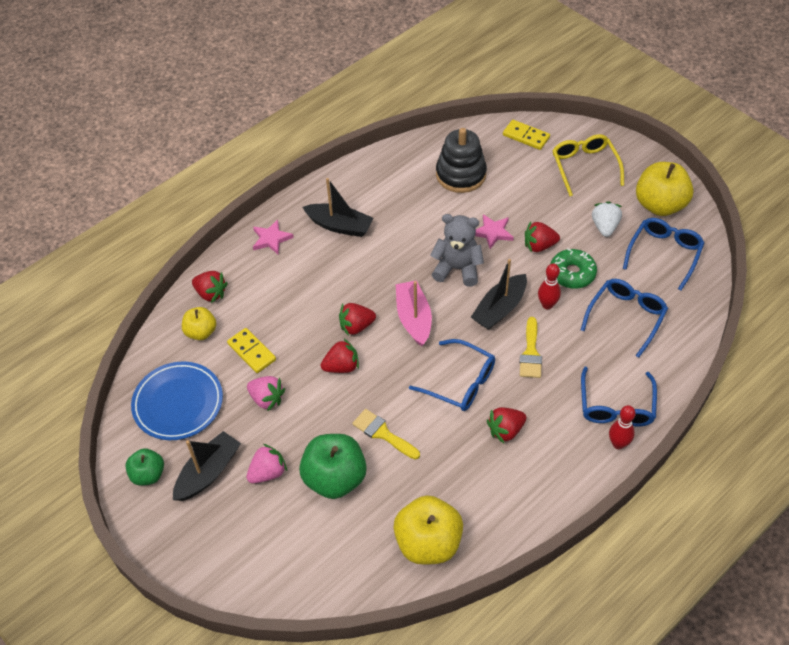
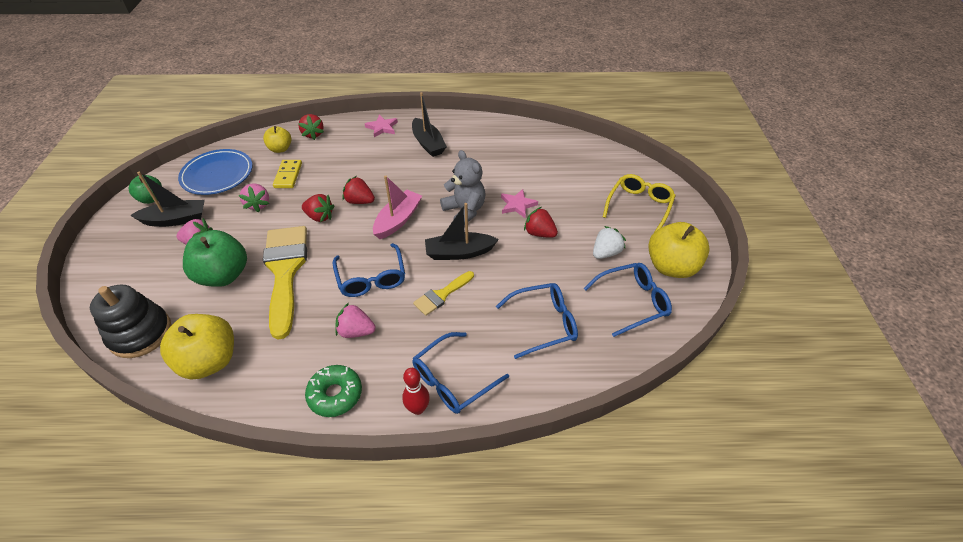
camera: 40 degrees right, 5 degrees down
yellow brush [352,409,420,459] -> yellow brush [263,226,307,340], size x2.04
black stacking toy [436,128,487,193] -> black stacking toy moved to [90,285,171,358]
red strawberry [487,407,526,443] -> pink strawberry [335,303,376,338]
yellow domino [503,120,550,150] -> none
red bowling pin [538,263,561,309] -> none
green donut [550,248,597,289] -> green donut moved to [305,365,362,417]

